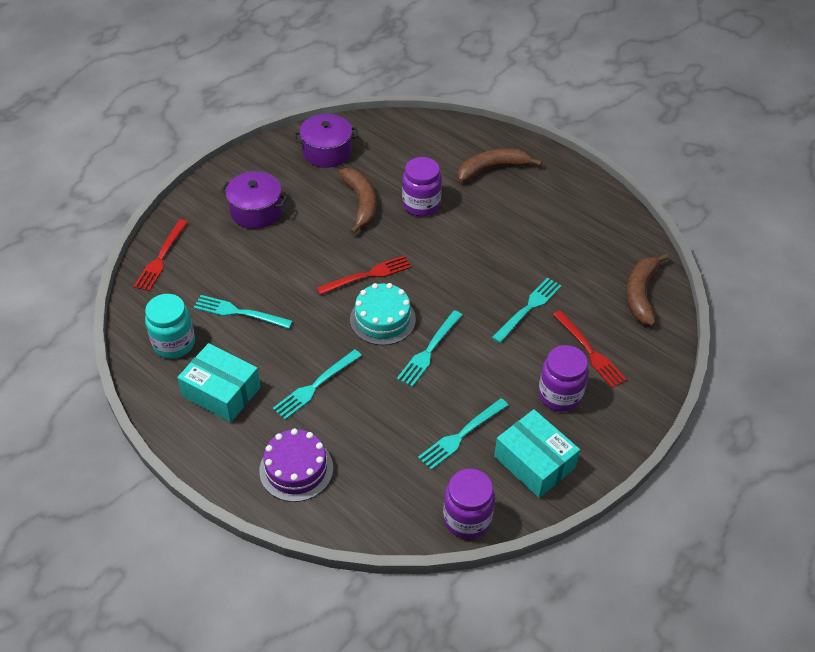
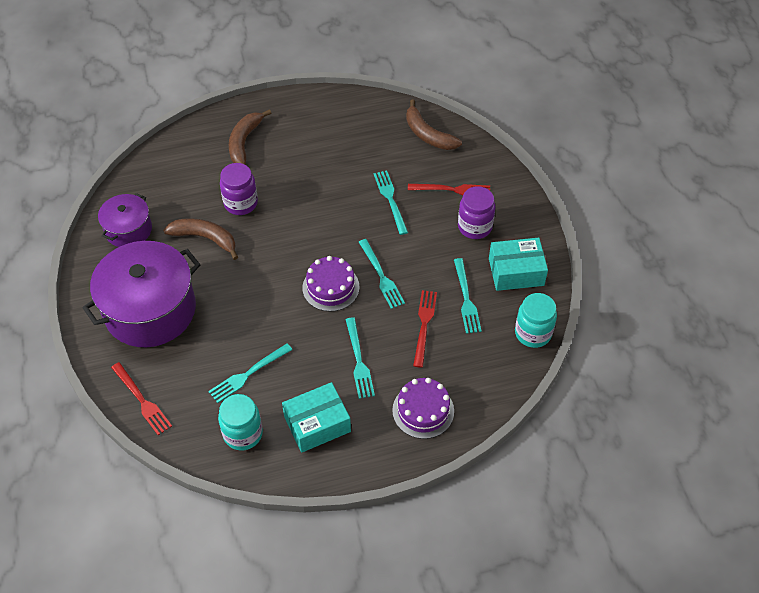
camera: 55 degrees left, 5 degrees up
purple pot [221,171,288,229] -> purple pot [82,241,201,347], size x1.84
red fork [317,255,412,295] -> red fork moved to [413,290,437,368]
turquoise cake [350,283,416,345] -> purple cake [302,256,360,312]
purple jar [443,469,495,539] -> turquoise jar [515,293,557,348]

